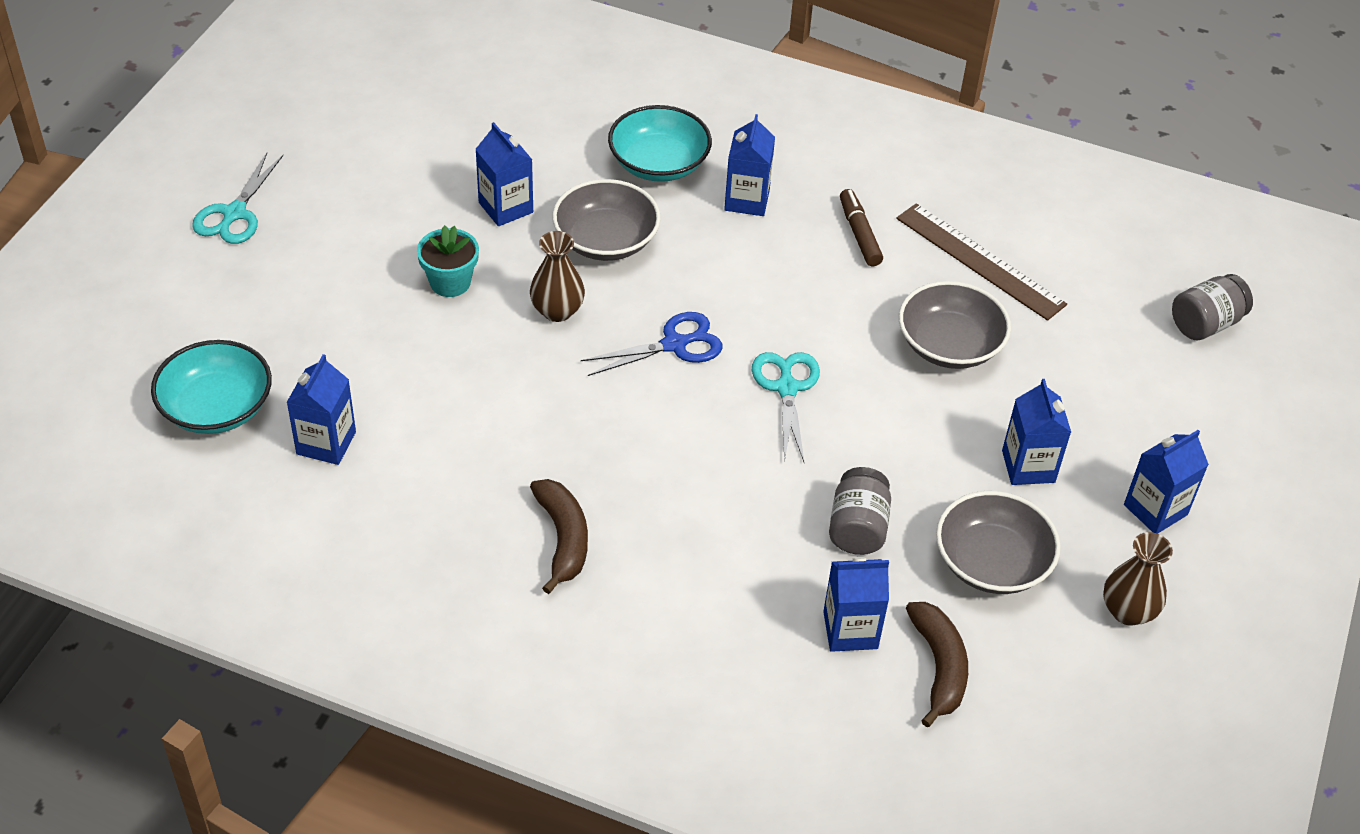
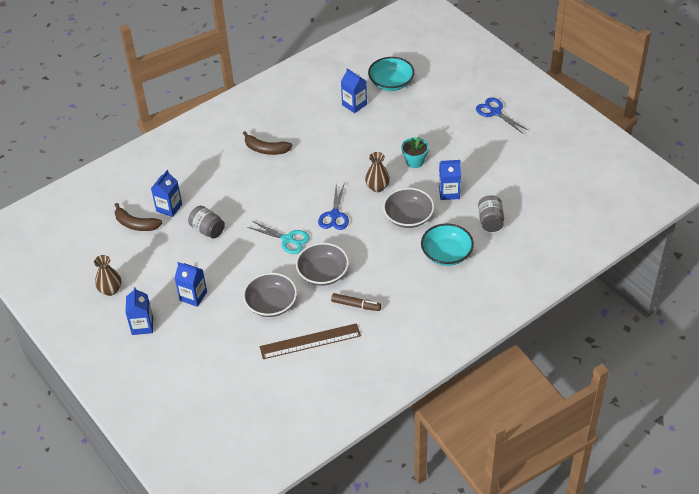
camera: 125 degrees right, 0 degrees up
turquoise scissors [192,153,283,244] -> blue scissors [476,98,529,134]
blue carton [724,114,775,216] -> none
grey bowl [936,491,1061,594] -> grey bowl moved to [296,243,349,286]
grey jar [1172,274,1253,340] -> grey jar moved to [478,195,504,232]

